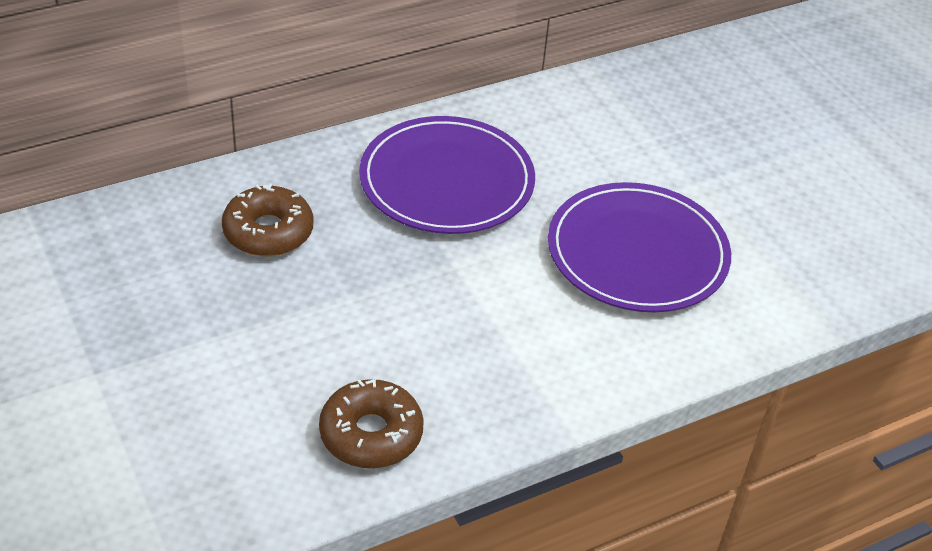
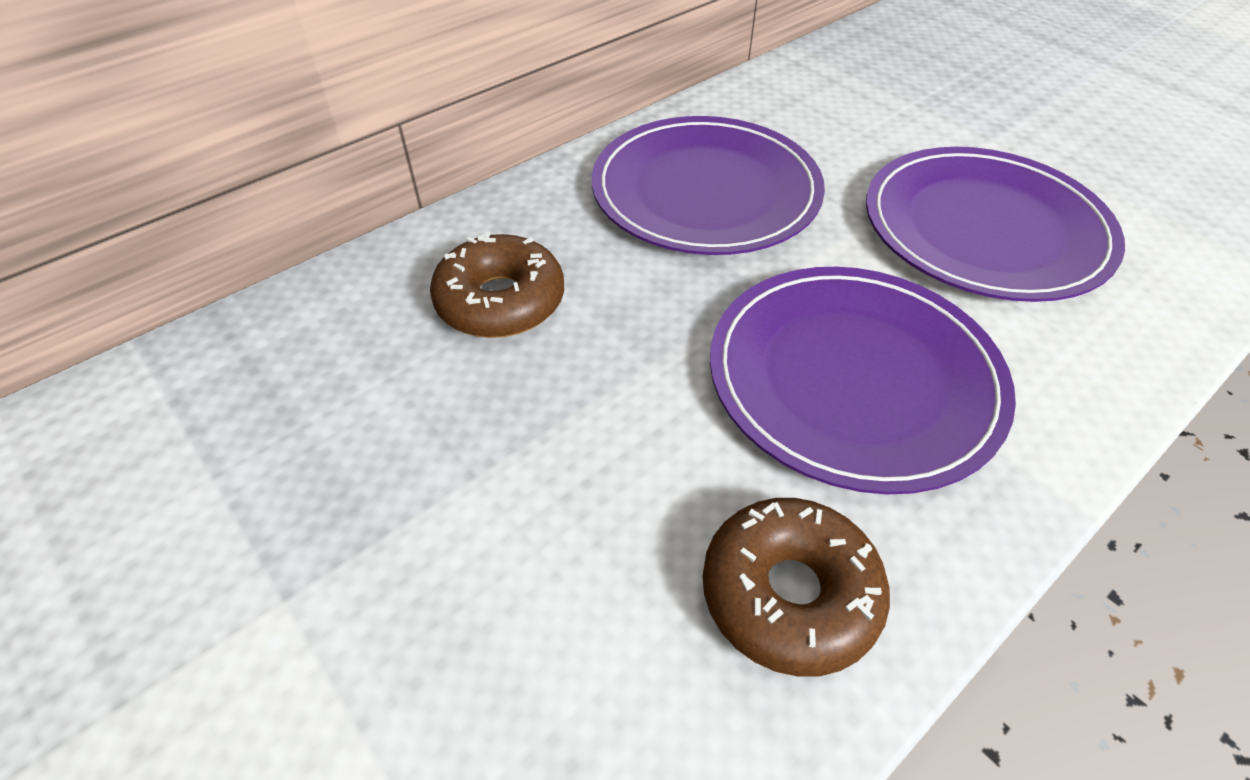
camera: 10 degrees left, 5 degrees up
none -> purple plate [710,267,1016,494]

